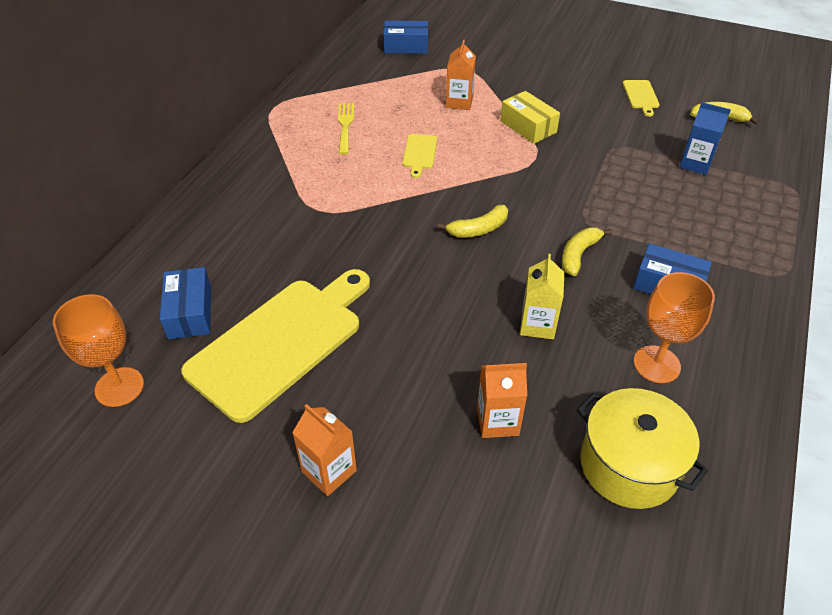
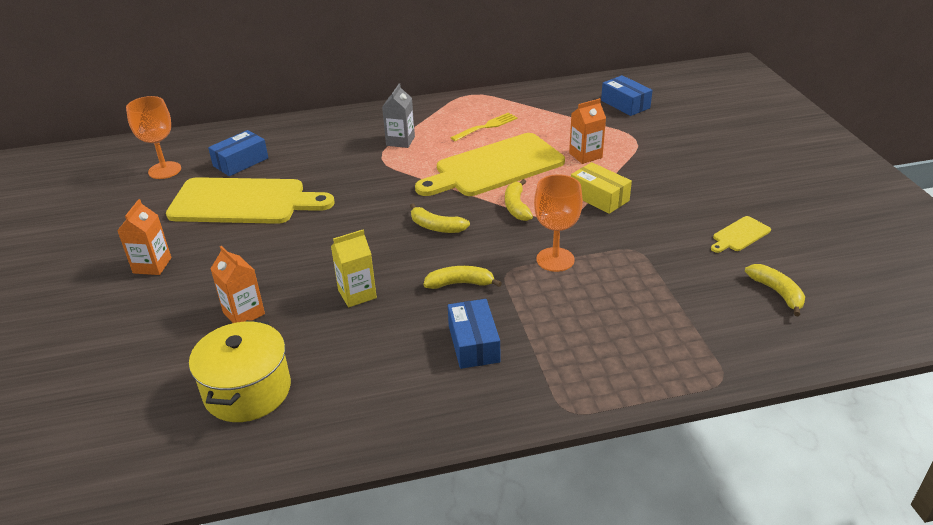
camera: 55 degrees right, 10 degrees down
yellow cutting board [402,134,437,178] -> yellow cutting board [415,133,565,196], size x2.42
yellow box [500,91,560,144] -> yellow box turned 60 degrees counterclockwise [571,162,632,214]
orange goblet [634,272,715,383] -> orange goblet moved to [534,174,583,272]
blue carton [680,102,731,175] -> none
none -> grey carton [382,83,415,148]
none -> yellow banana [505,179,533,221]

